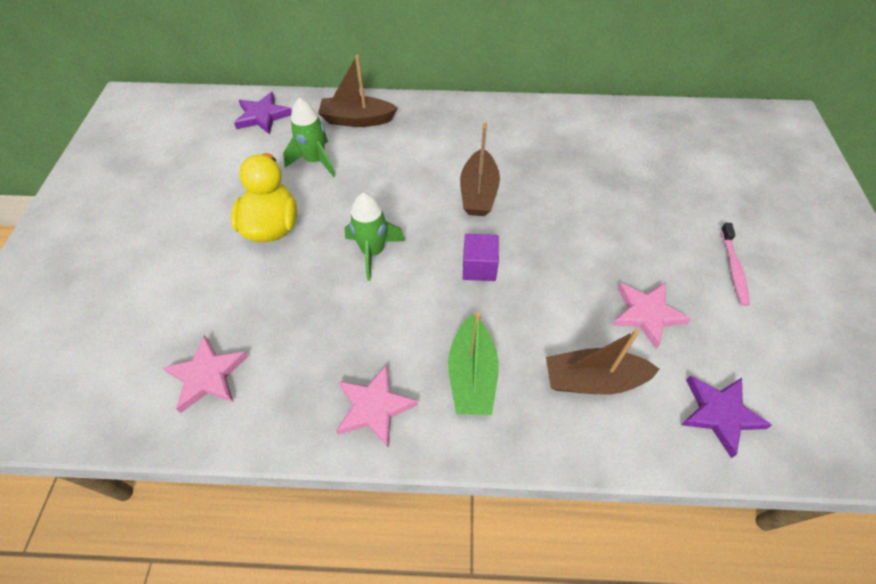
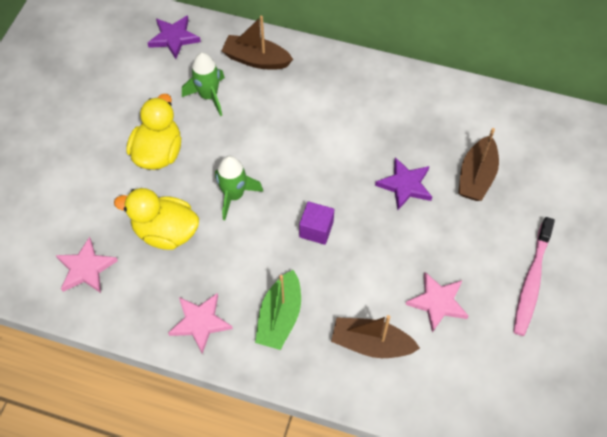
camera: 15 degrees right, 5 degrees up
brown boat [460,122,500,216] -> brown boat moved to [458,128,499,201]
purple star [681,375,772,458] -> purple star moved to [375,157,432,210]
pink toothbrush [721,223,750,306] -> pink toothbrush [513,217,555,336], size x1.55
none -> yellow duck [114,188,199,250]

